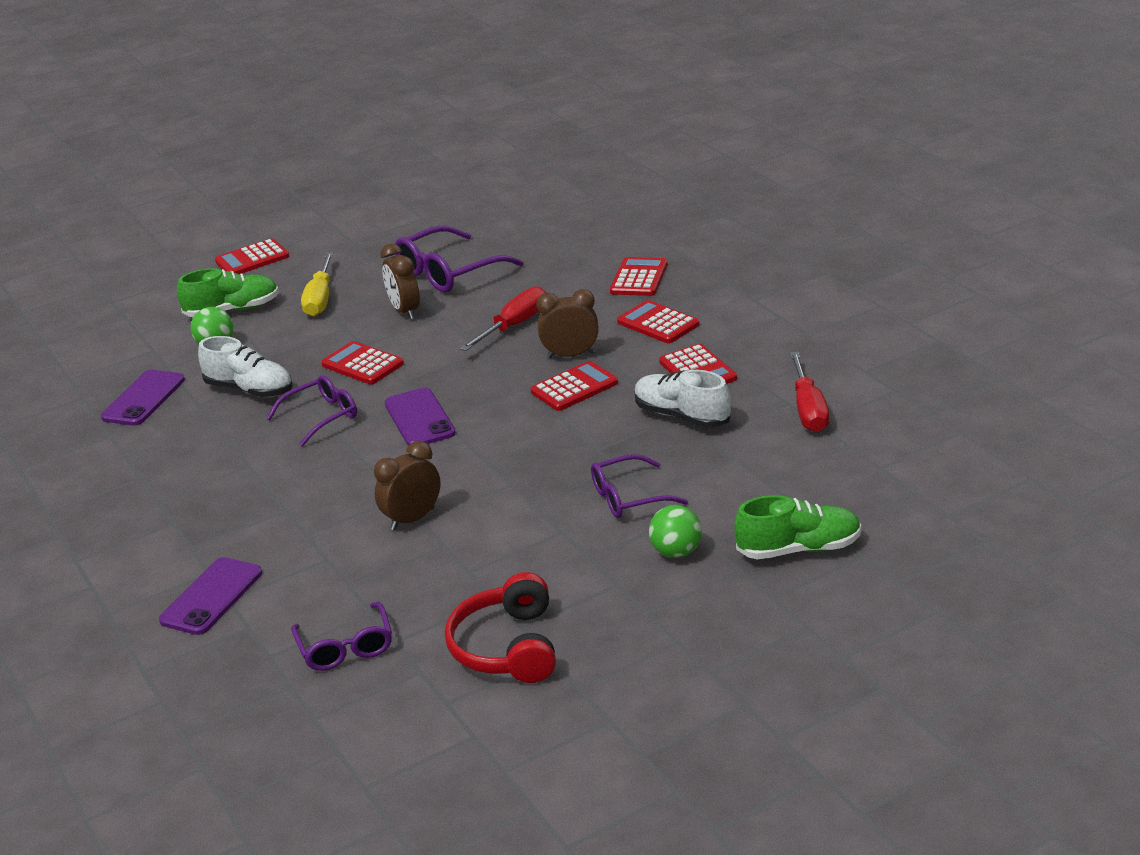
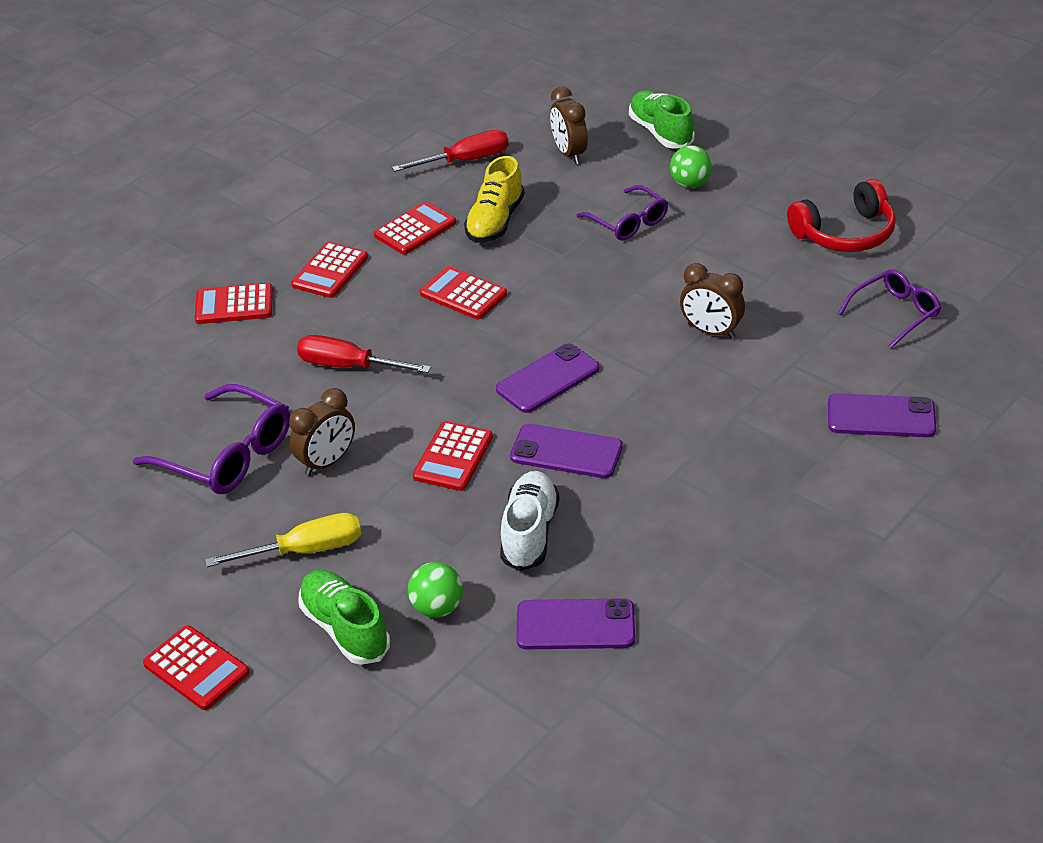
camera: 110 degrees left, 10 degrees up
purple glasses [267,375,357,447] -> purple phone [510,424,623,478]
brown clock [536,289,599,358] -> brown clock moved to [550,86,588,164]
white shoe [634,370,731,428] -> yellow shoe [464,156,525,243]

